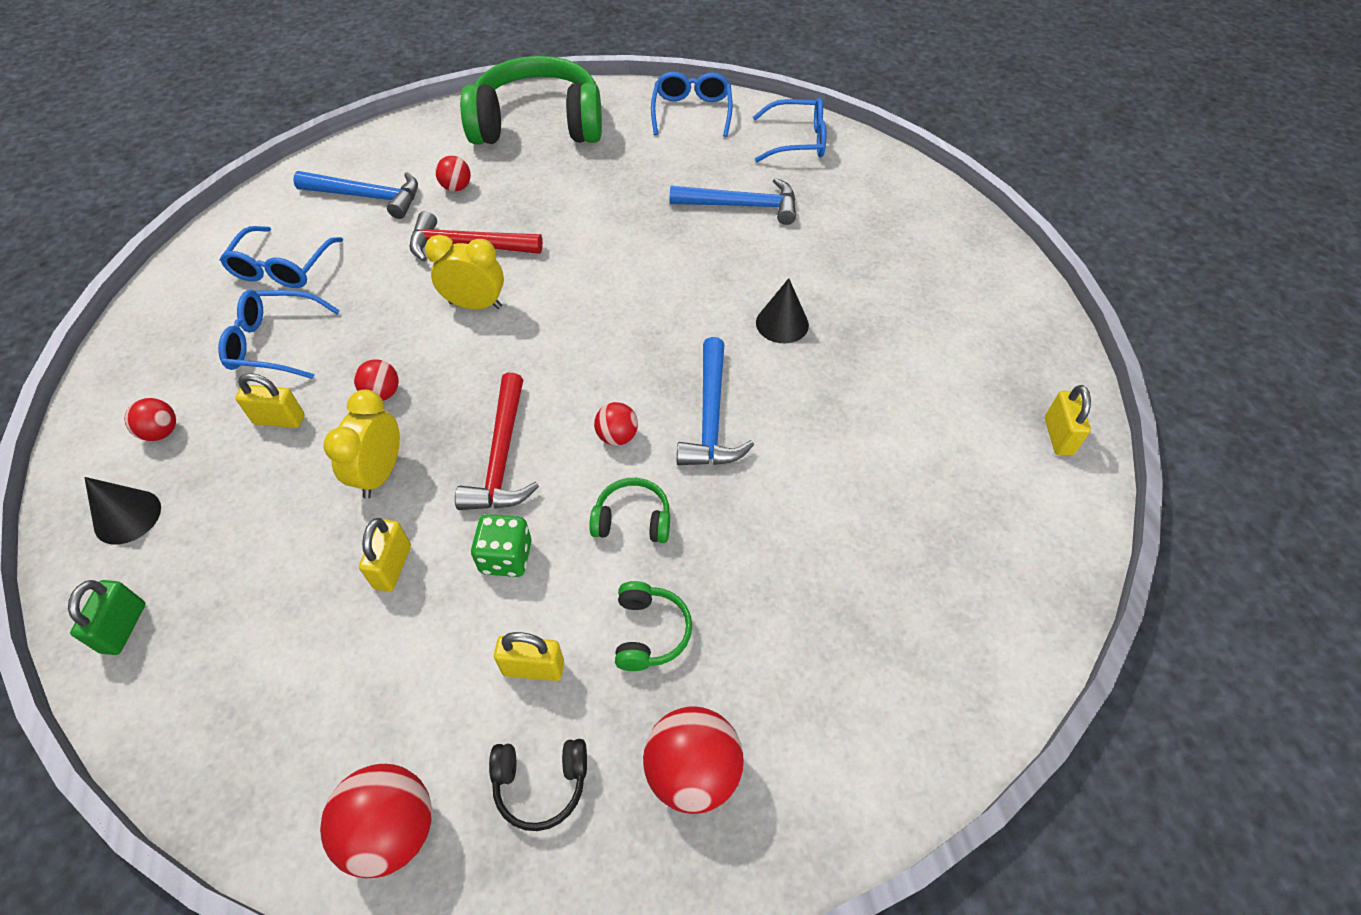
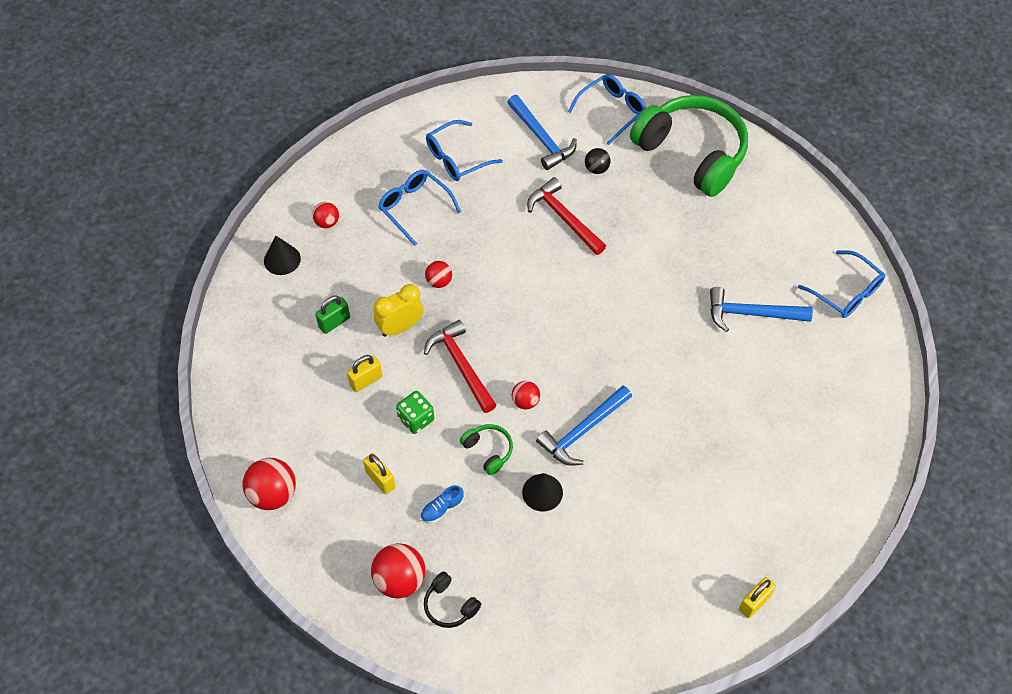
camera: 45 degrees right, 5 degrees up
green padlock [68,580,146,655] -> green padlock moved to [315,295,350,334]
yellow padlock [235,373,305,428] -> none
yellow clock [425,235,504,310] -> none
red ball [435,156,471,191] -> black ball [585,148,611,174]
red hammer [455,373,539,510] -> red hammer turned 105 degrees clockwise [424,320,496,413]
black headphones [489,739,587,831] -> black headphones moved to [424,572,481,628]
green headphones [615,581,692,671] -> blue shoe [420,485,464,524]
blue glasses [651,72,733,137] -> blue glasses moved to [568,74,646,145]
blue hammer [670,178,796,225] -> blue hammer turned 135 degrees clockwise [710,287,813,332]
black cone [756,278,809,343] -> black cone moved to [522,473,563,512]

